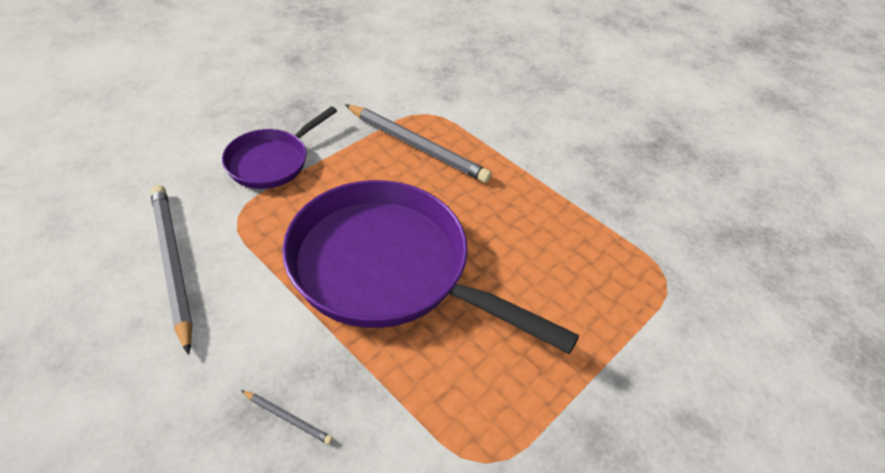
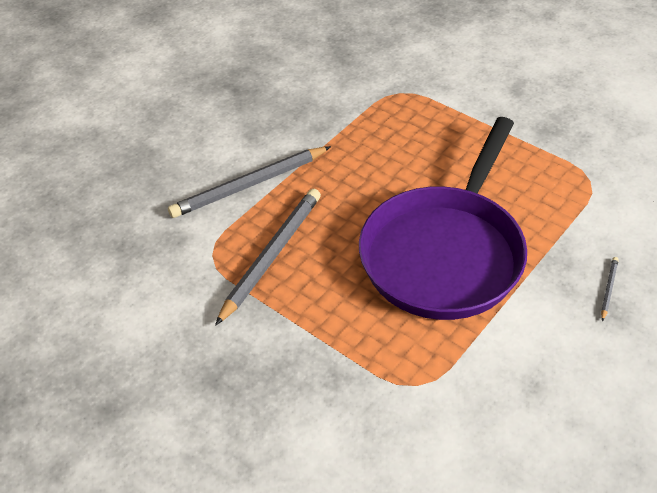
camera: 90 degrees left, 0 degrees up
grey pencil [150,185,193,355] -> grey pencil moved to [168,146,331,218]
purple pan [222,106,337,189] -> none

